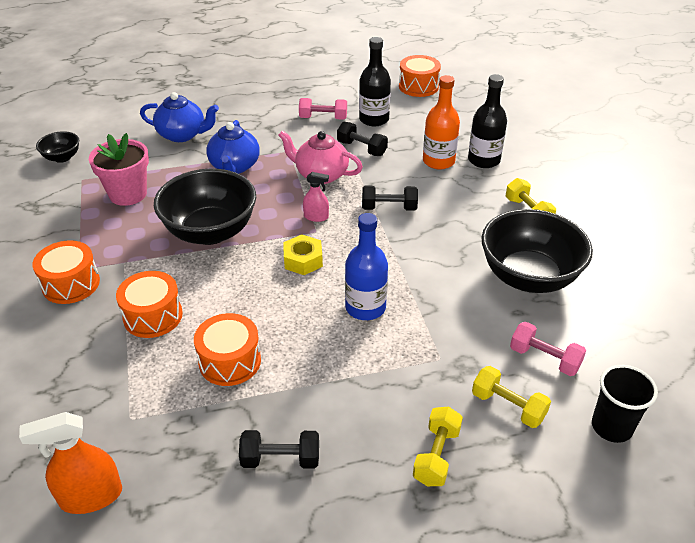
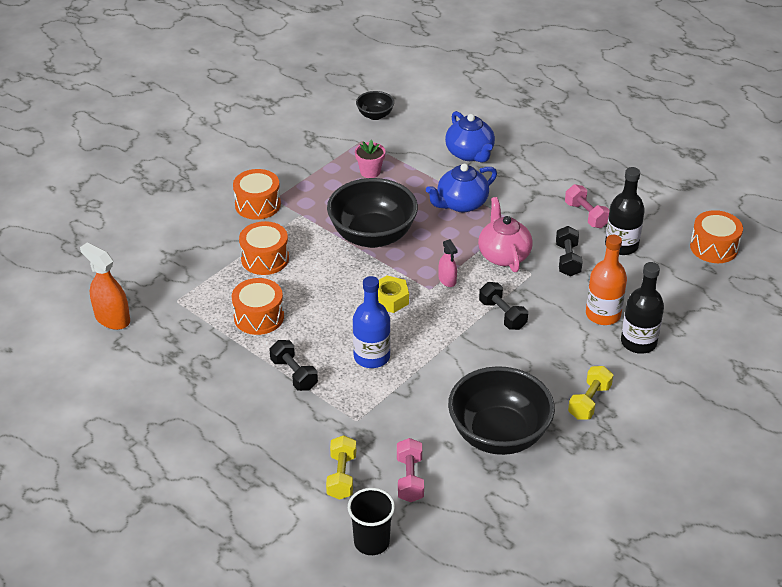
camera: 55 degrees right, 0 degrees up
pink flower pot [89,133,149,206] -> pink flower pot [355,140,385,178], size x0.60
black dumbbell [239,430,319,469] -> black dumbbell moved to [270,340,318,391]
yellow dumbbell [413,407,463,486] -> none

